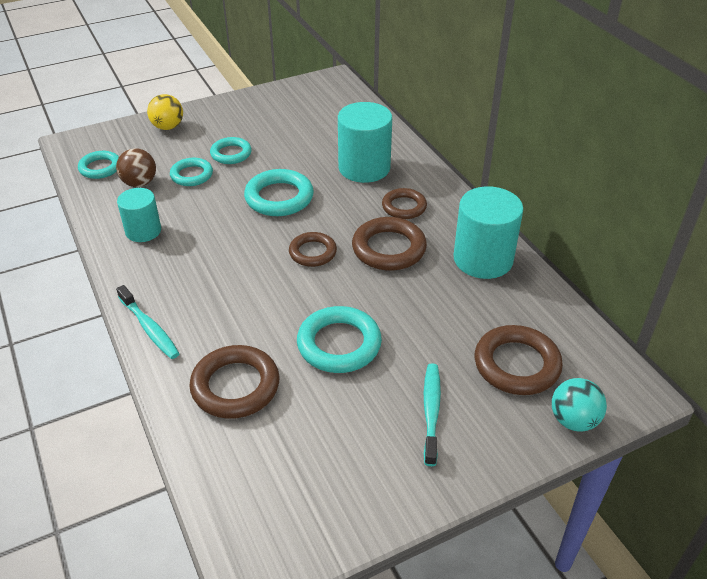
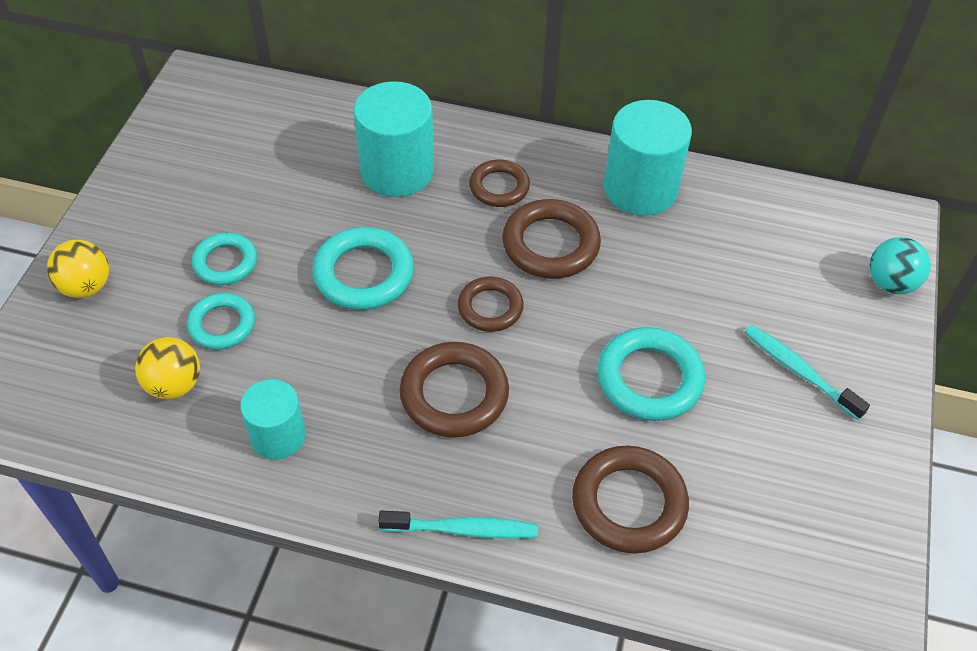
camera: 50 degrees left, 10 degrees up
turquoise ring [78,151,119,179] -> none
brown ball [116,148,156,187] -> yellow ball [135,337,200,399]
brown ring [475,325,563,395] -> brown ring moved to [400,342,509,437]

